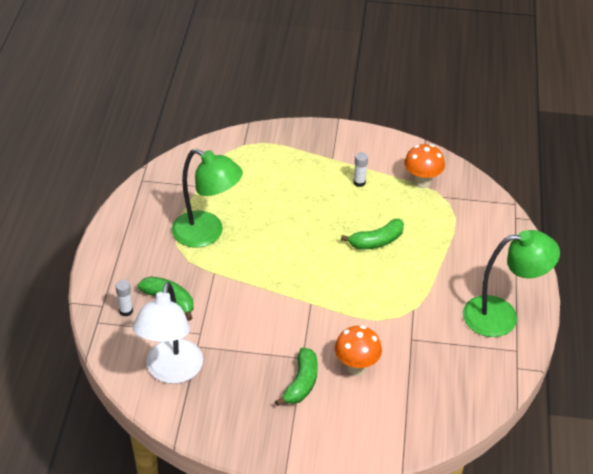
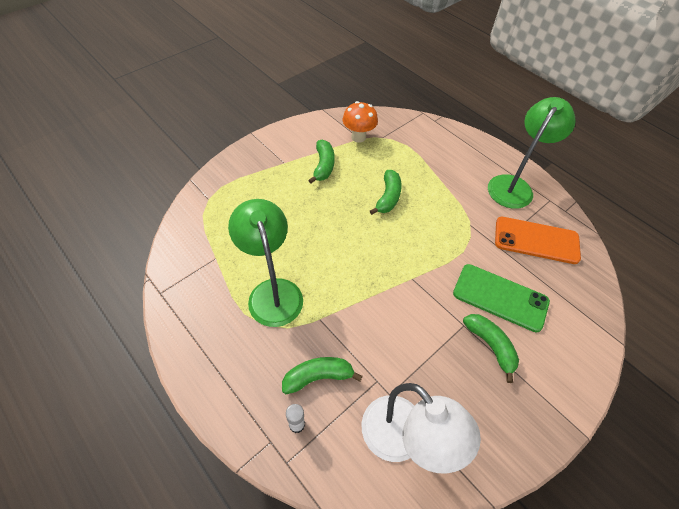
camera: 50 degrees left, 10 degrees up
green lamp [172,149,243,248] -> green lamp turned 90 degrees counterclockwise [228,199,303,327]
orange mushroom [335,325,382,376] -> green phone [453,264,550,332]
white glue stick [353,152,368,187] -> green banana [308,140,335,183]
none -> orange phone [495,217,581,264]

